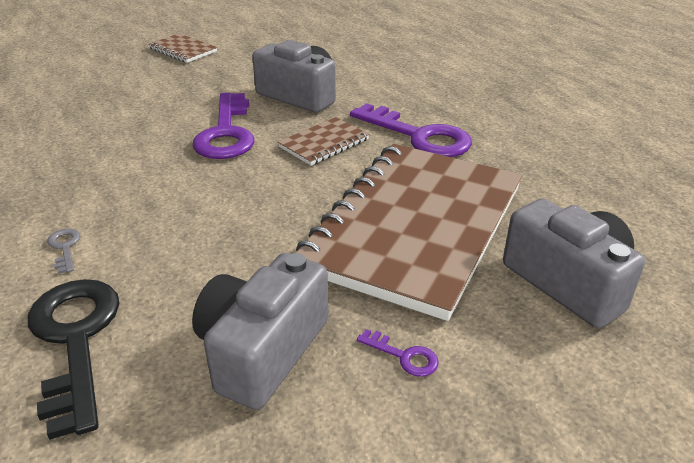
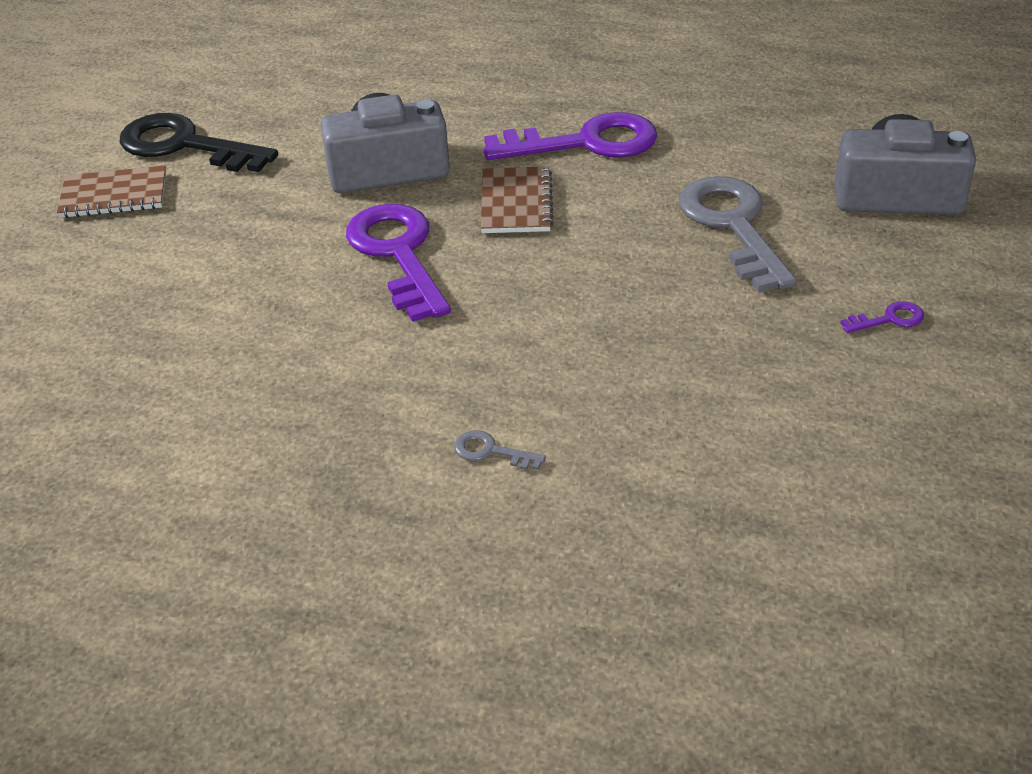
camera: 45 degrees left, 5 degrees up
black key [28,279,120,440] -> black key moved to [120,113,278,172]
purple key [192,93,254,159] -> purple key turned 150 degrees counterclockwise [346,204,451,322]
grey camera [192,253,329,410] -> none
brown notebook [296,144,522,321] -> grey key [679,176,797,292]

